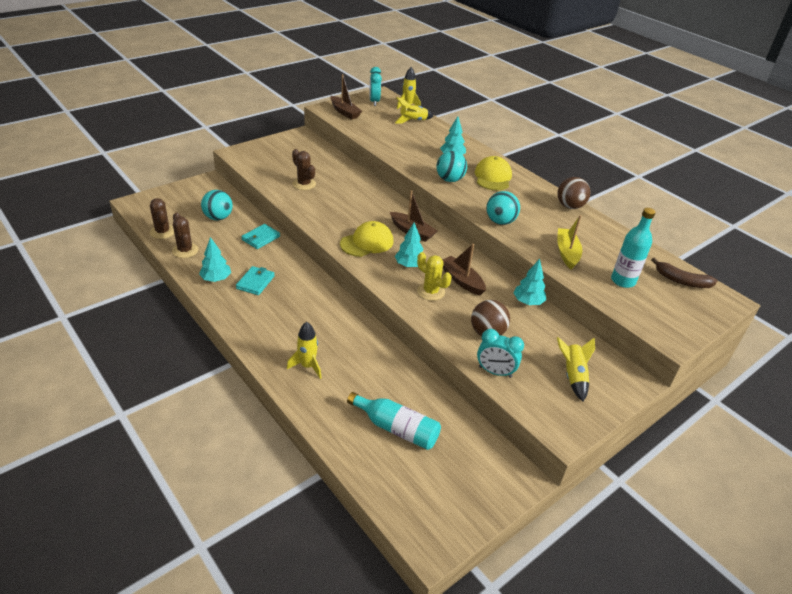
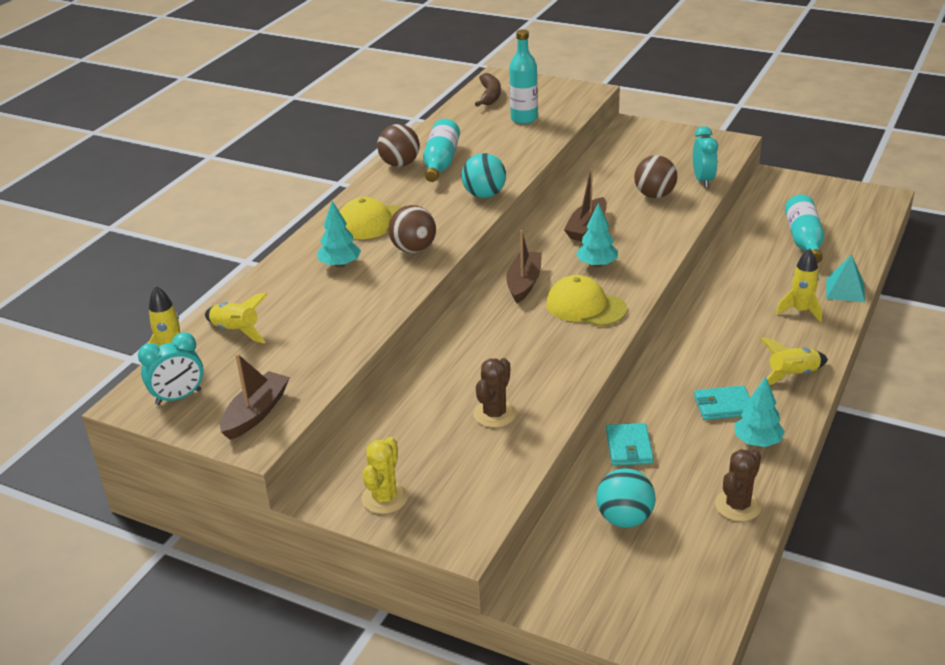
camera: 110 degrees left, 5 degrees down
brown cactus [150,198,174,239] -> none
turquoise wallet [241,224,280,249] -> turquoise wallet turned 75 degrees clockwise [606,423,653,466]
yellow cactus [417,252,452,301] -> yellow cactus moved to [361,437,408,514]
turquoise ball [436,151,467,182] -> brown ball [388,205,436,253]
turquoise tree [514,259,546,305] -> none
yellow boat [557,215,582,269] -> none
yellow rocket [557,337,595,402] -> yellow rocket moved to [760,338,828,385]
none -> turquoise bottle [423,119,460,182]
none -> turquoise pyramid [826,254,865,302]

